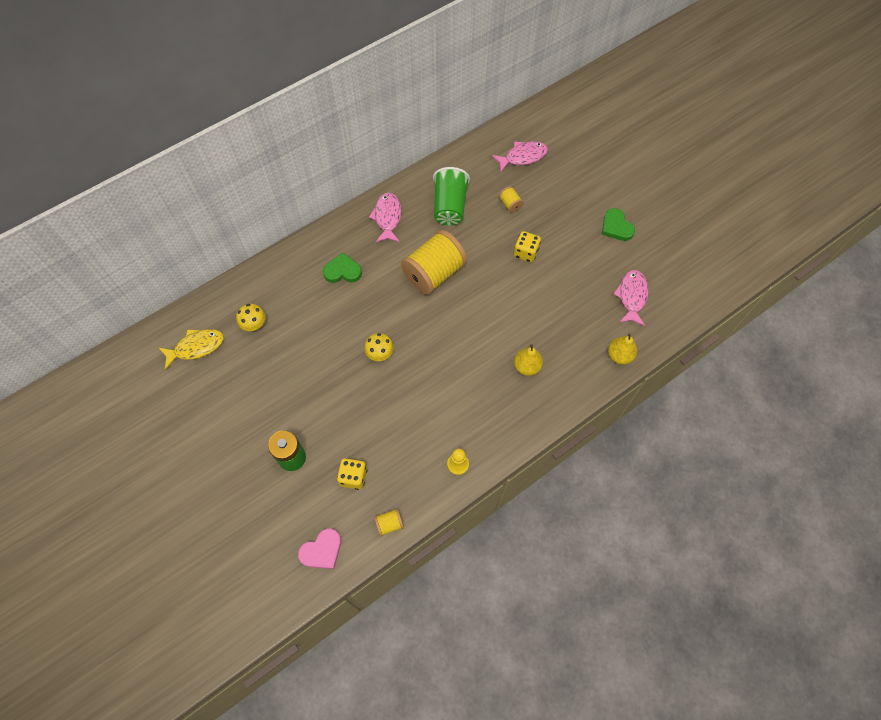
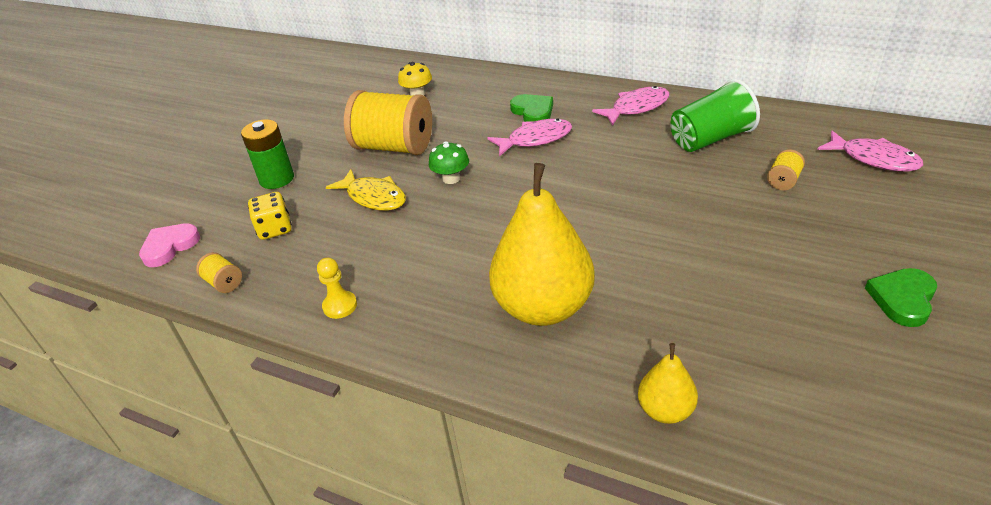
camera: 65 degrees right, 25 degrees down
yellow fish [159,329,224,370] -> yellow fish moved to [326,169,406,211]
pink heart [298,528,341,569] -> pink heart turned 105 degrees clockwise [139,223,200,267]
yellow mushroom [364,333,394,361] -> green mushroom [429,141,469,184]
yellow spool [401,230,467,295] -> yellow spool moved to [344,90,432,155]
yellow dice [514,231,541,262] -> none
yellow pear [514,344,543,376] -> yellow pear [489,163,595,326], size x2.07
pink fish [613,270,649,326] -> pink fish moved to [487,118,572,157]

